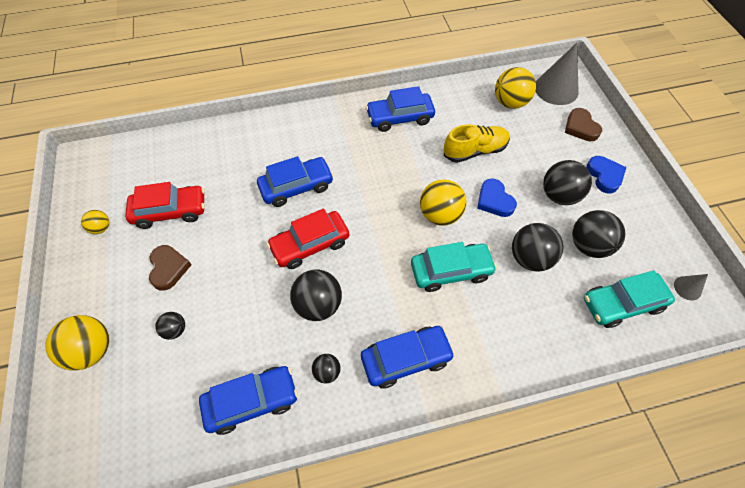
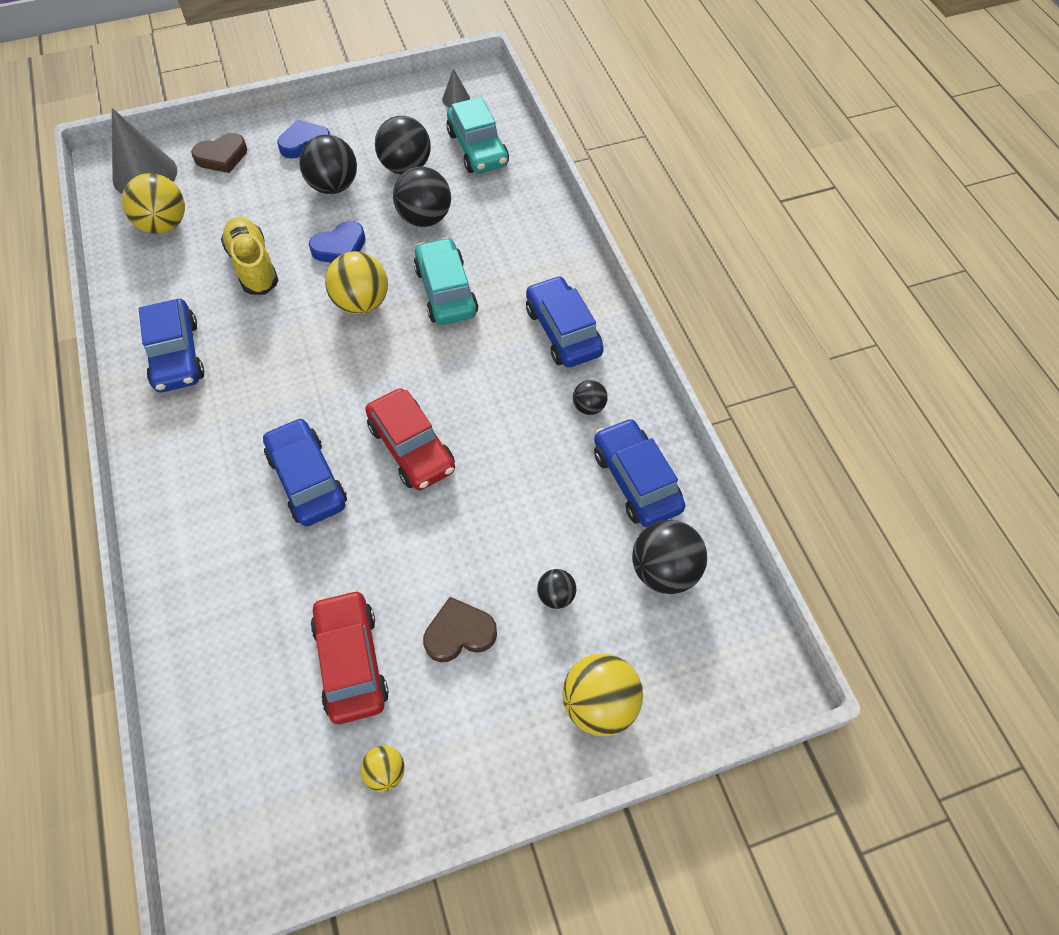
camera: 95 degrees left, 0 degrees up
black ball [290,270,342,321] -> black ball moved to [632,520,707,594]

